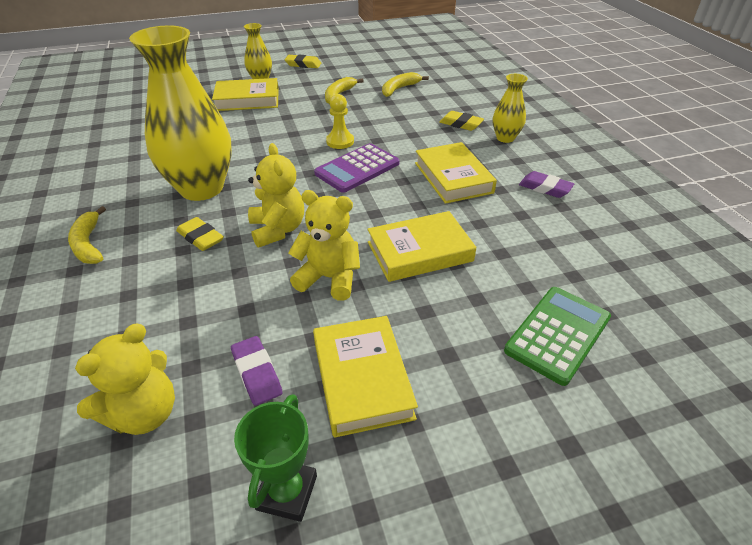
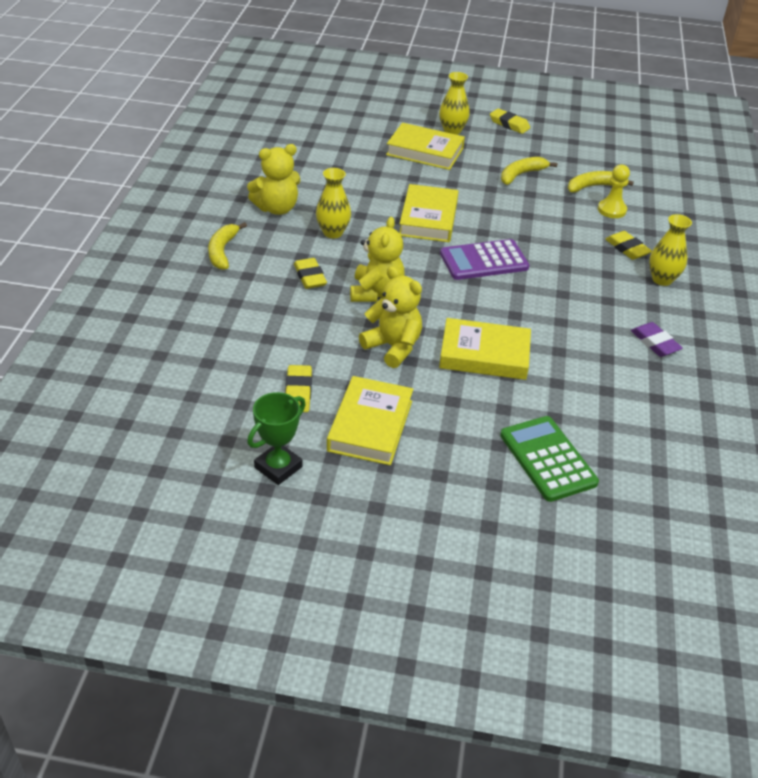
camera: 25 degrees right, 0 degrees up
yellow teddy bear [75,323,175,435] -> yellow teddy bear moved to [247,144,301,215]
yellow vase [129,25,232,201] -> yellow vase [316,168,351,238], size x0.48
purple eraser [231,336,282,406] -> yellow eraser [285,365,312,412]
yellow pawn [326,94,354,149] -> yellow pawn moved to [598,165,630,218]
yellow book [415,142,497,204] -> yellow book moved to [399,184,458,242]
green calculator [504,287,611,386] -> green calculator turned 90 degrees counterclockwise [500,416,599,502]

